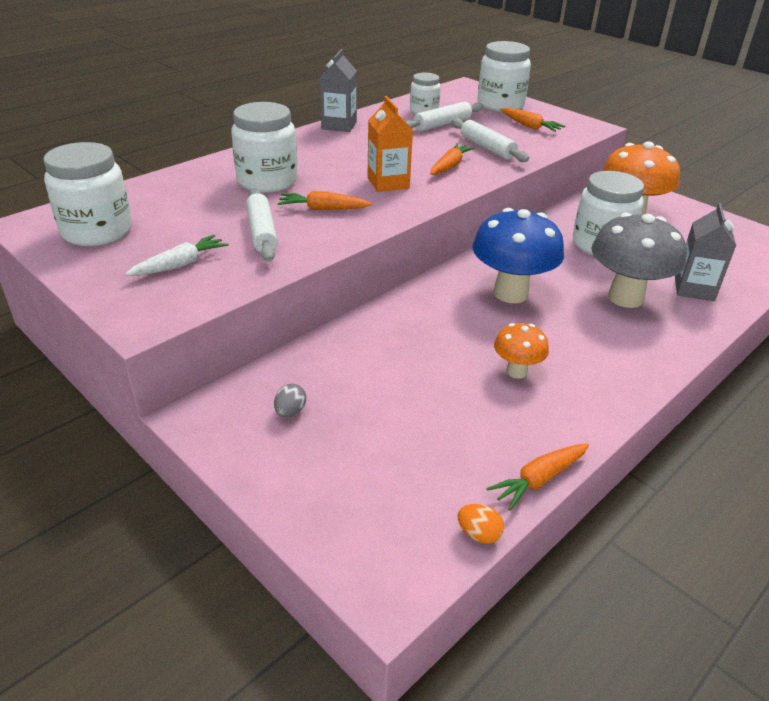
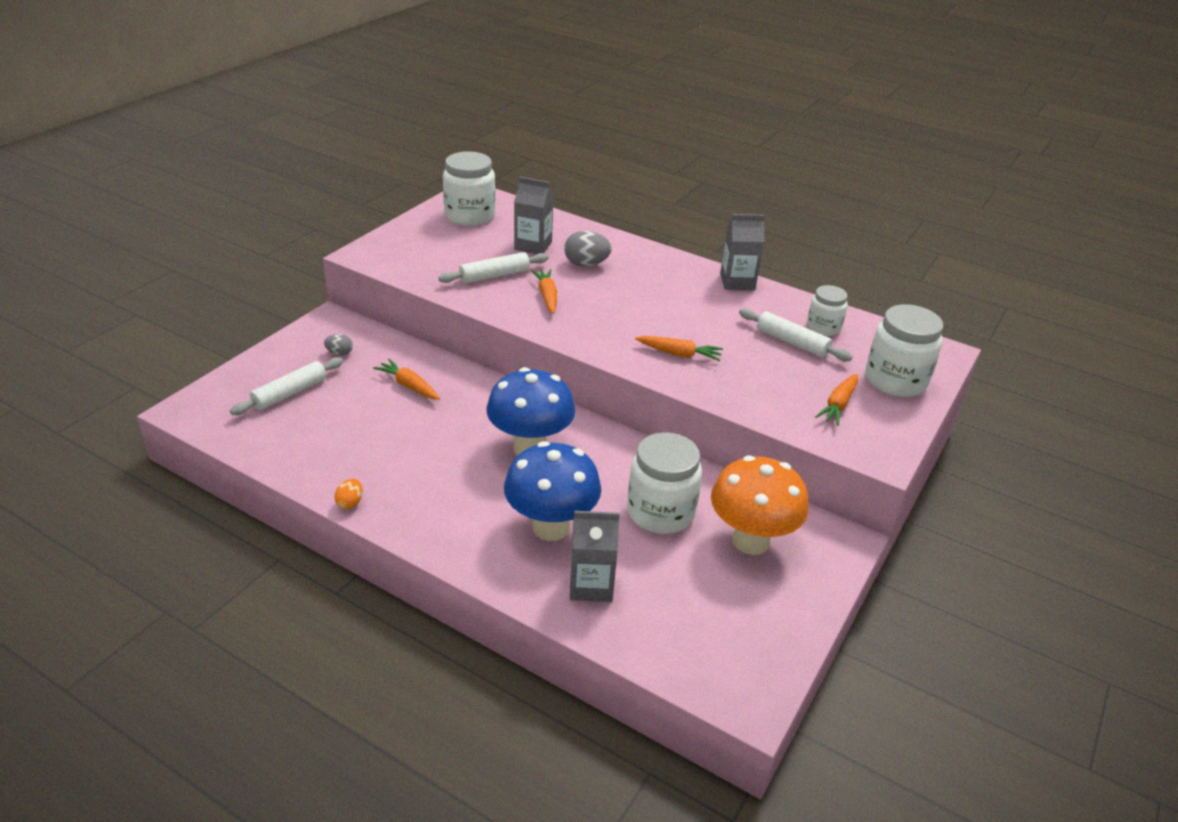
camera: 75 degrees right, 0 degrees up
white carrot [125,234,228,276] -> none
white jar [231,102,298,193] -> grey egg [564,231,612,266]
orange carton [368,96,413,192] -> none
white rolling pin [452,118,529,162] -> white rolling pin moved to [230,357,343,415]
orange egg [458,504,504,544] -> orange egg moved to [335,479,363,509]
orange carrot [486,444,589,511] -> orange carrot moved to [373,359,440,400]
orange mushroom [494,323,549,379] -> none
grey mushroom [591,213,686,308] -> blue mushroom [504,441,602,541]
none -> grey carton [514,177,554,254]

